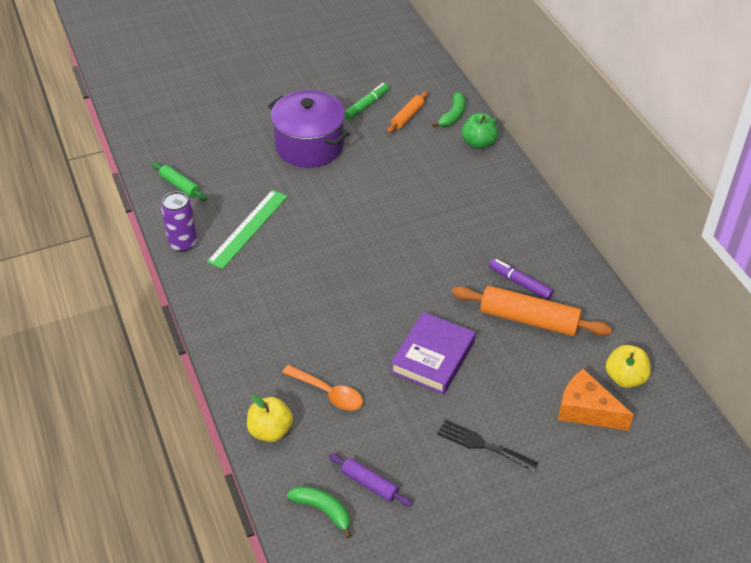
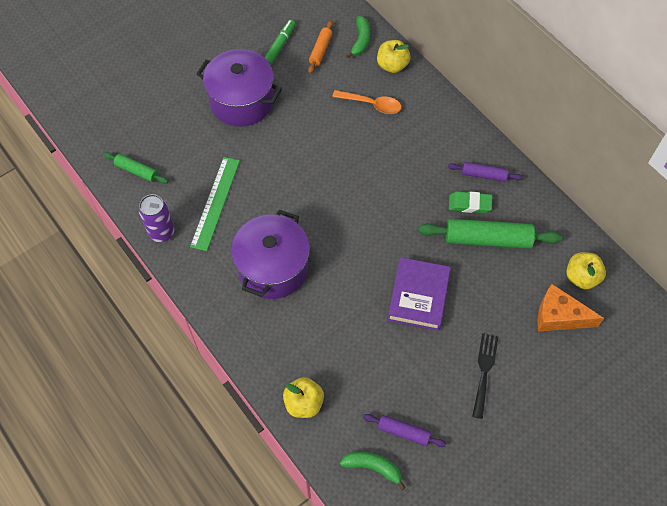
camera: 15 degrees left, 15 degrees up
orange spoon [282,365,363,411] -> orange spoon moved to [332,90,401,114]
black fork [437,419,538,472] -> black fork turned 90 degrees clockwise [472,333,498,419]
orange rolling pin [452,286,612,336] -> green rolling pin [418,219,562,249]
green apple [462,113,498,149] -> yellow apple [377,40,410,73]
purple marker [489,259,553,300] -> green eraser [449,191,492,213]
none -> purple pot [231,210,310,299]
none -> purple rolling pin [448,162,522,182]

